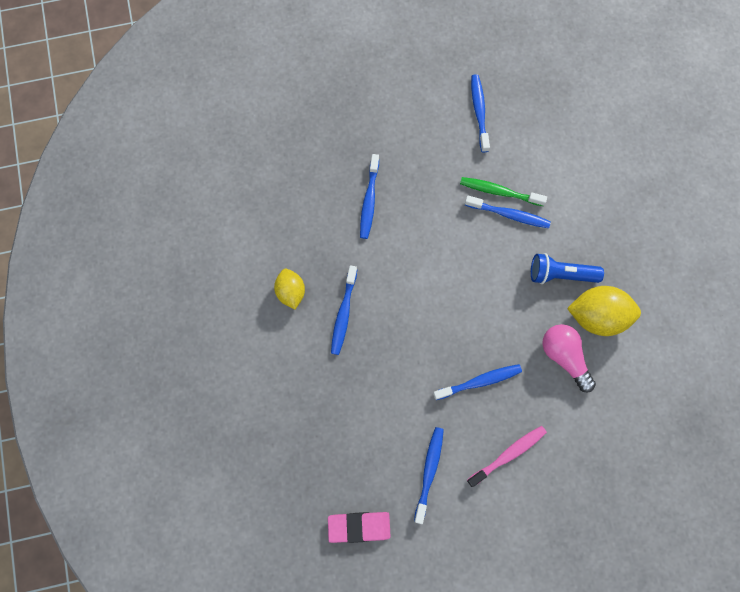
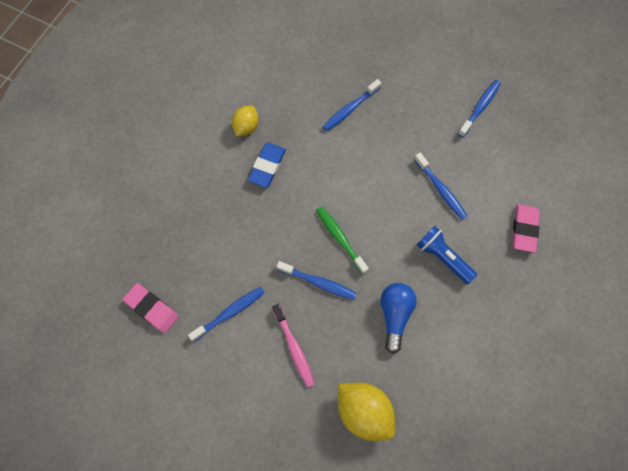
camera: 40 degrees right, 5 degrees down
blue toothbrush [331,265,357,355] -> blue eraser [248,143,286,188]
green toothbrush [460,177,547,206] -> green toothbrush moved to [316,206,369,275]
pink toothbrush [467,426,547,487] -> pink toothbrush turned 60 degrees clockwise [272,304,315,388]
pink light bulb [542,324,596,392] -> blue light bulb [381,283,416,354]
yellow lemon [567,286,641,336] -> yellow lemon moved to [338,383,395,441]
none -> pink eraser [512,204,540,253]

